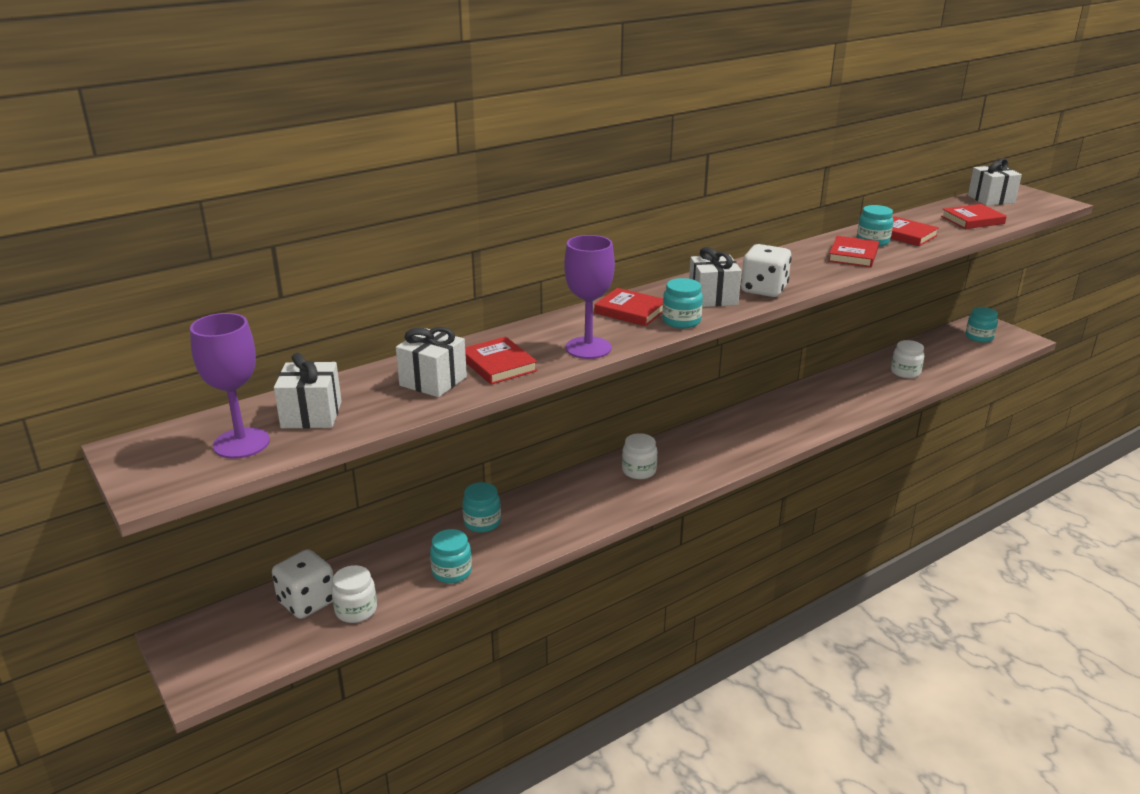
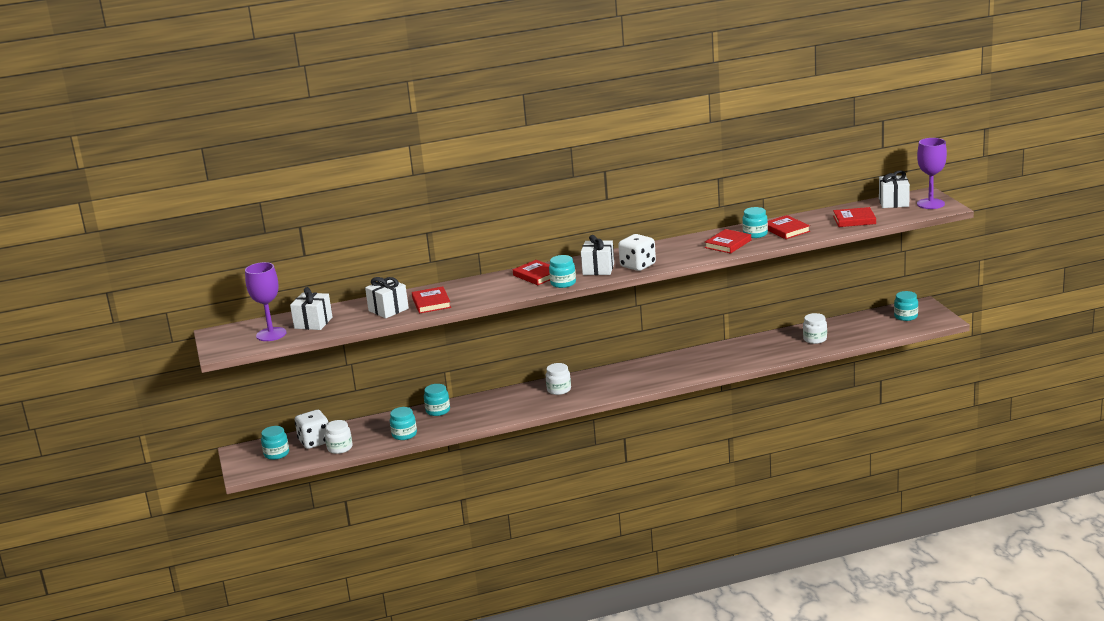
camera: 20 degrees right, 5 degrees down
purple goblet [564,235,615,359] -> purple goblet moved to [917,138,947,209]
none -> turquoise jar [261,426,289,460]

